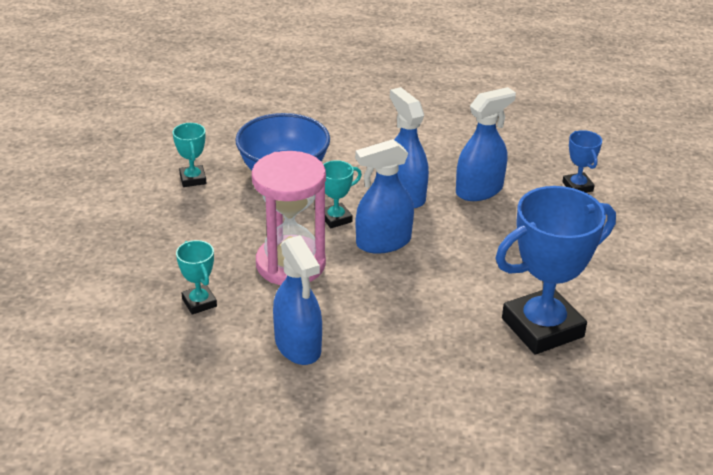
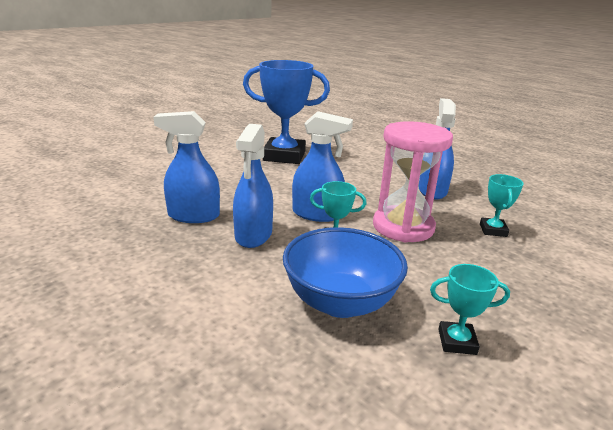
camera: 145 degrees left, 10 degrees down
turquoise trophy [173,123,206,187] -> turquoise trophy turned 75 degrees clockwise [430,264,510,355]
blue trophy [562,130,602,193] -> none

